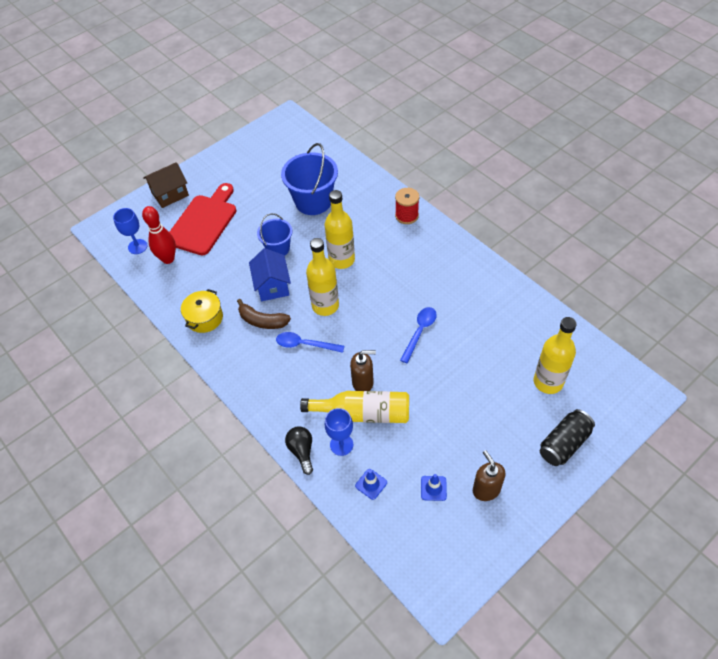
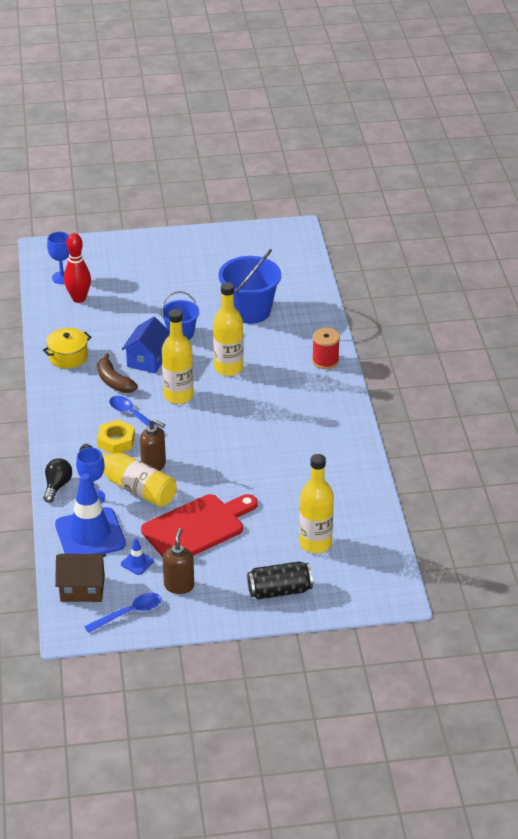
camera: 30 degrees right, 15 degrees down
brown house [143,162,189,208] -> brown house moved to [55,554,106,602]
red cutting board [169,183,236,256] -> red cutting board moved to [141,494,258,557]
blue traffic cone [355,469,387,500] -> blue traffic cone [55,473,126,554], size x2.41
blue spoon [400,307,437,363] -> blue spoon moved to [84,593,162,633]
none -> yellow nut [97,420,135,454]

